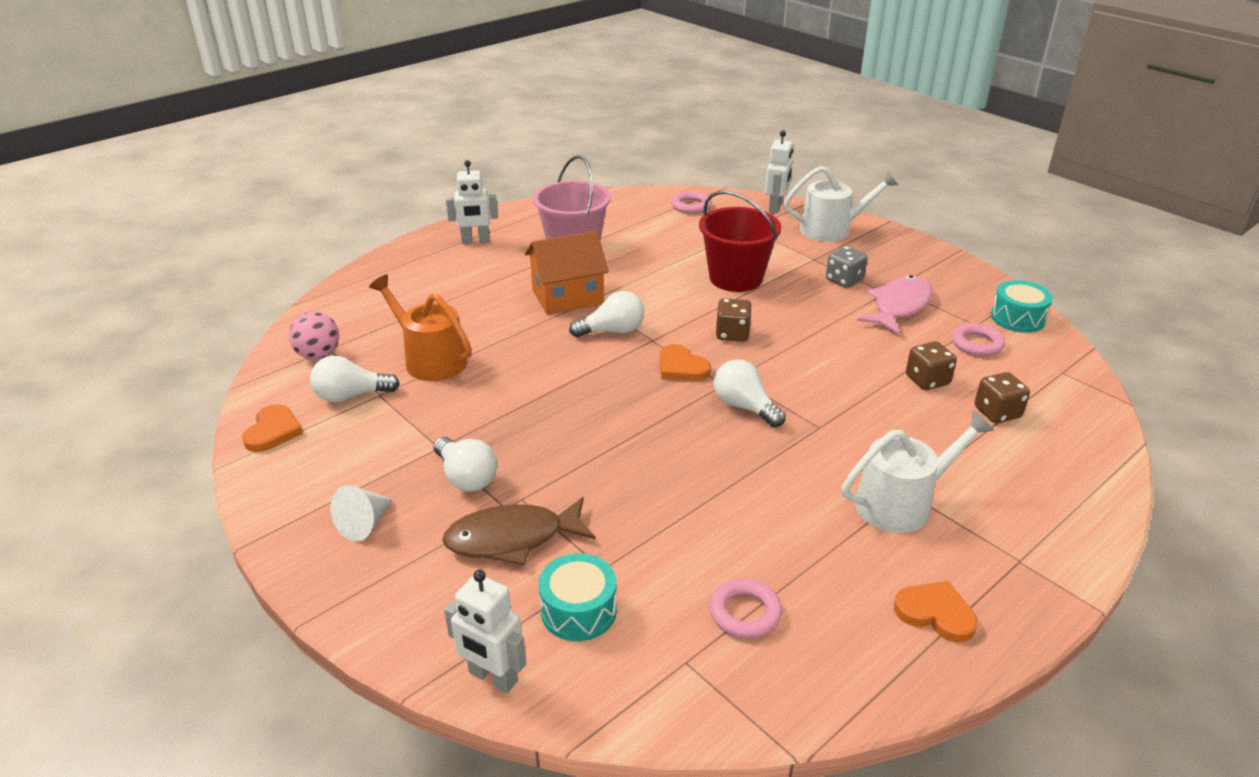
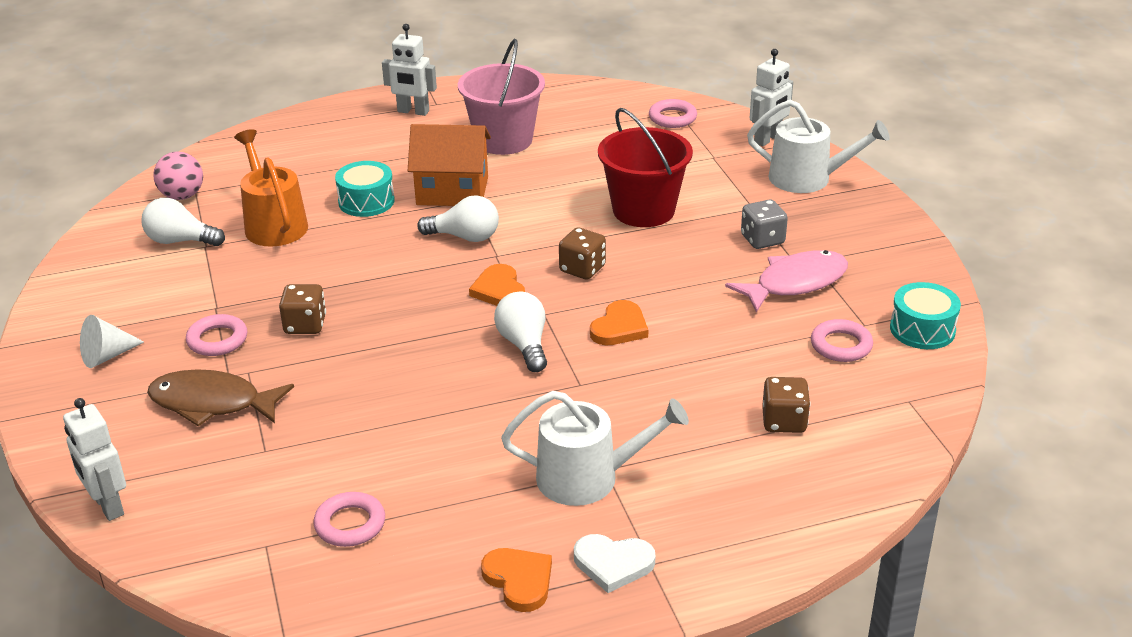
camera: 25 degrees right, 0 degrees up
orange heart [242,404,303,452] -> orange heart moved to [590,300,648,345]
white light bulb [433,437,497,492] -> pink ring [186,314,247,356]
turquoise drum [539,553,617,641] -> turquoise drum moved to [335,161,395,217]
brown dice [906,341,957,390] -> brown dice moved to [279,284,326,334]
none -> white heart [574,534,655,593]

